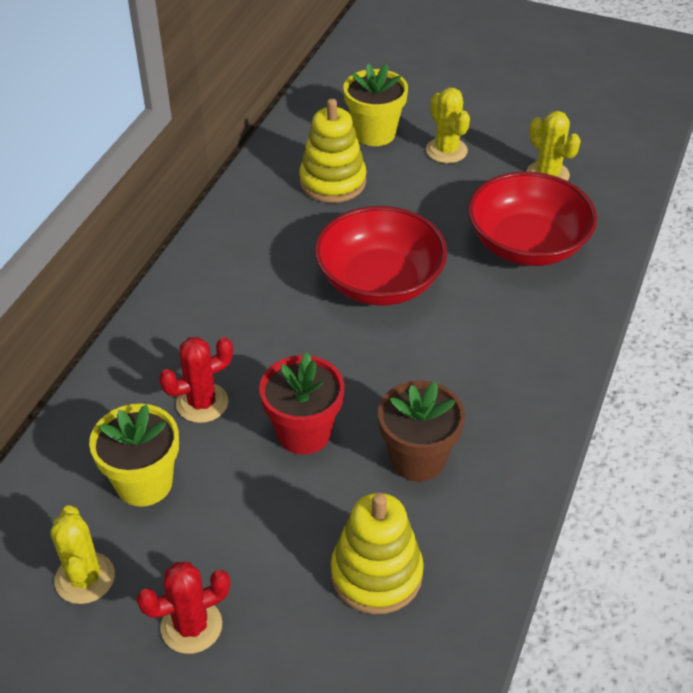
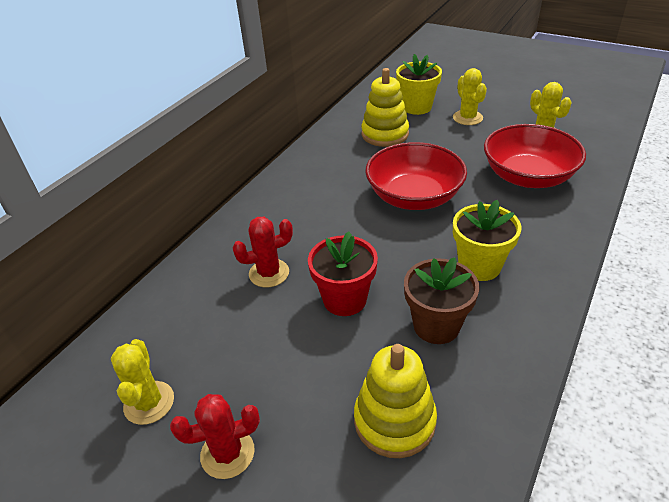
camera: 10 degrees right, 5 degrees down
yellow flower pot [89,404,179,507] -> yellow flower pot moved to [453,200,522,281]

